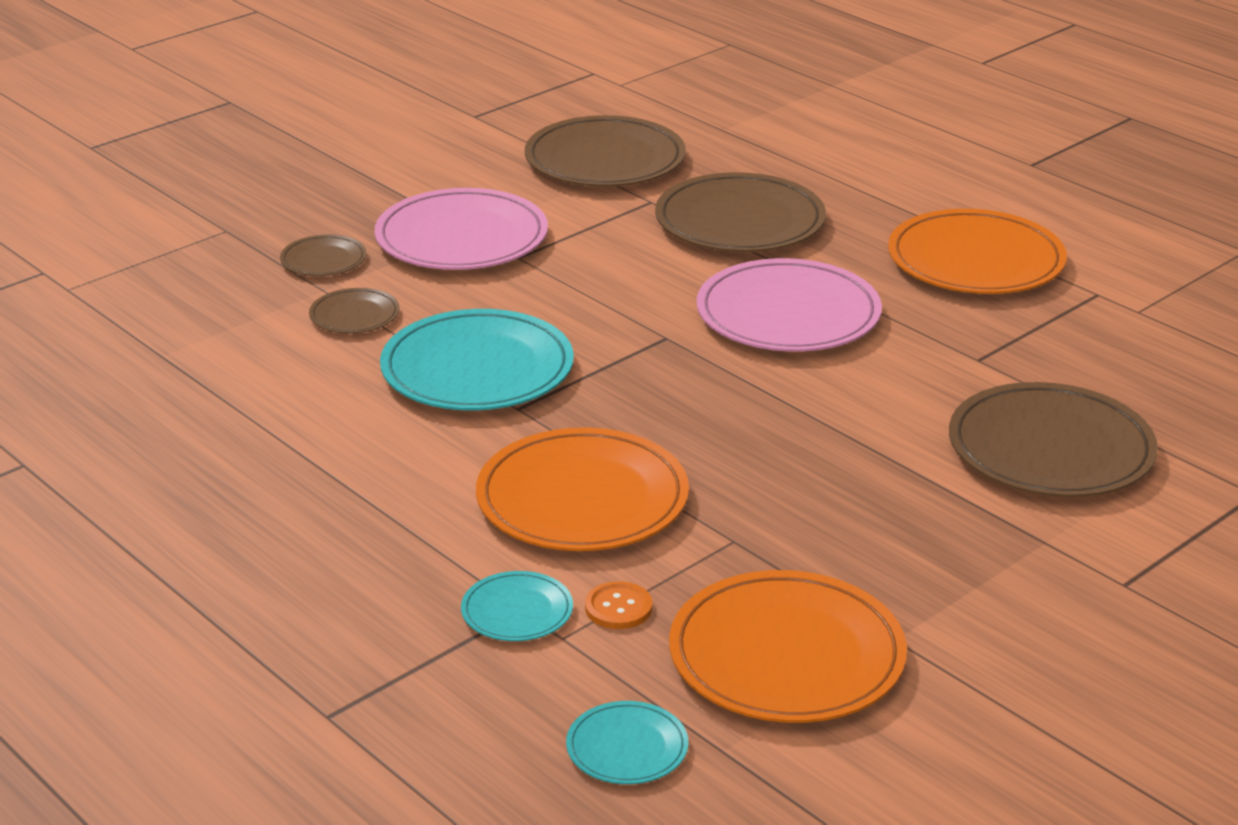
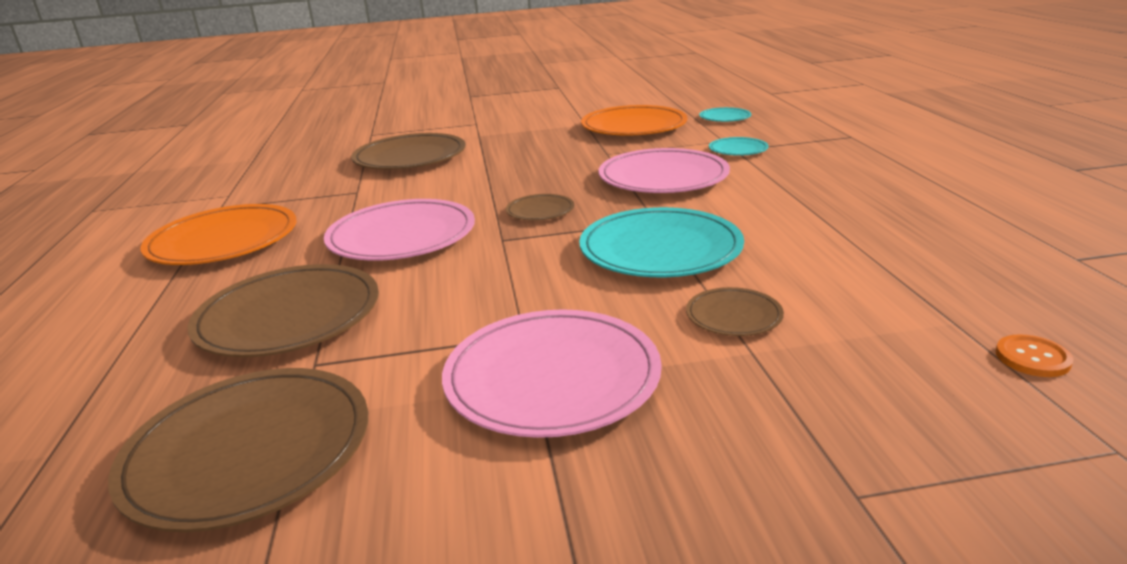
camera: 145 degrees left, 5 degrees down
brown plate [280,235,367,276] -> brown plate moved to [506,194,574,221]
orange plate [476,427,689,551] -> pink plate [598,148,730,193]
orange button [585,581,652,629] -> orange button moved to [996,334,1074,377]

